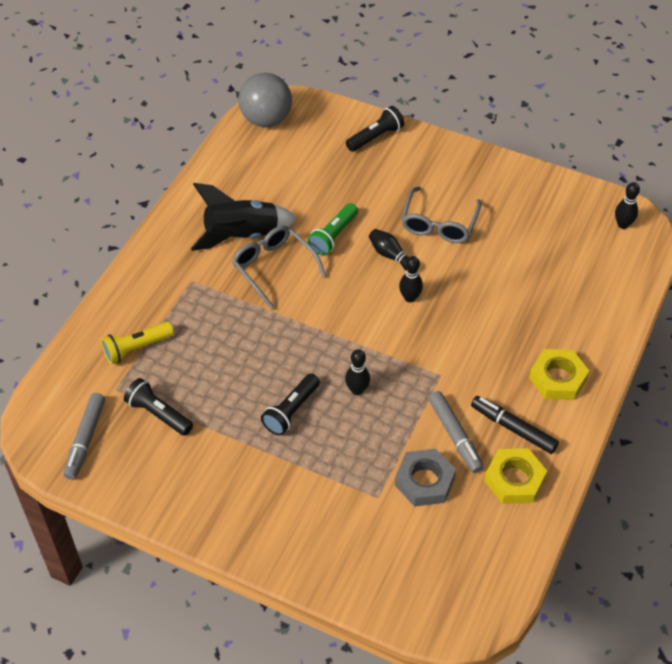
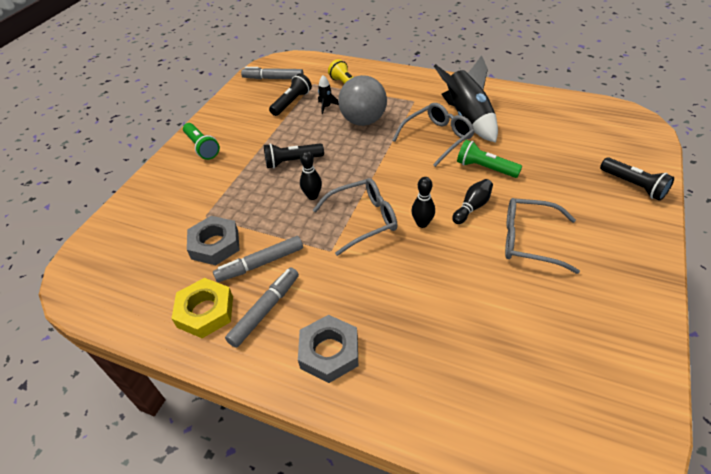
camera: 90 degrees right, 5 degrees down
grey ball [238,73,292,127] -> grey ball moved to [338,75,387,126]
black flashlight [261,373,320,436] -> black flashlight turned 45 degrees counterclockwise [264,143,324,168]
black marker [471,396,559,454] -> grey marker [225,267,299,348]
yellow nut [529,349,589,400] -> grey nut [298,315,358,383]
black bowling pin [615,182,640,229] -> none
none -> green flashlight [183,123,220,160]
none -> grey glasses [313,178,398,256]
none -> black rocket [318,75,339,114]

